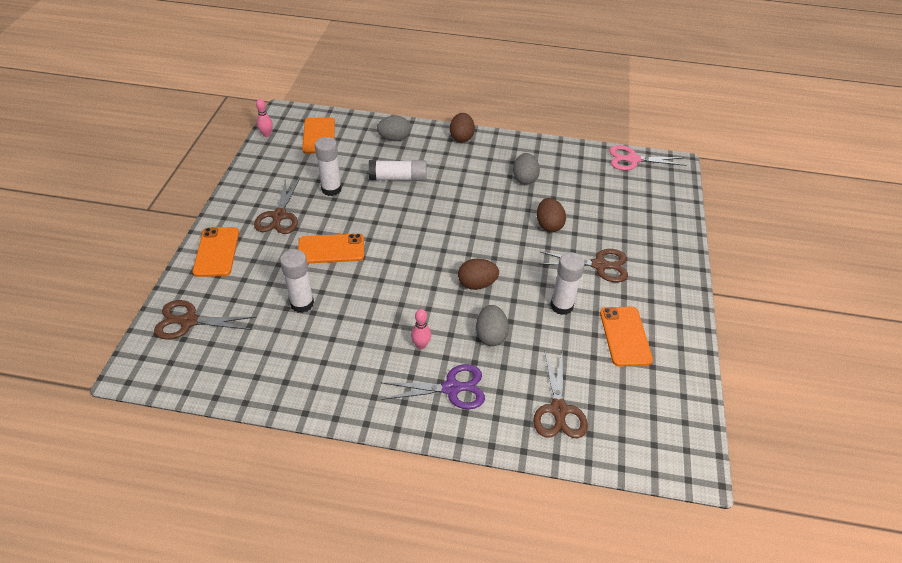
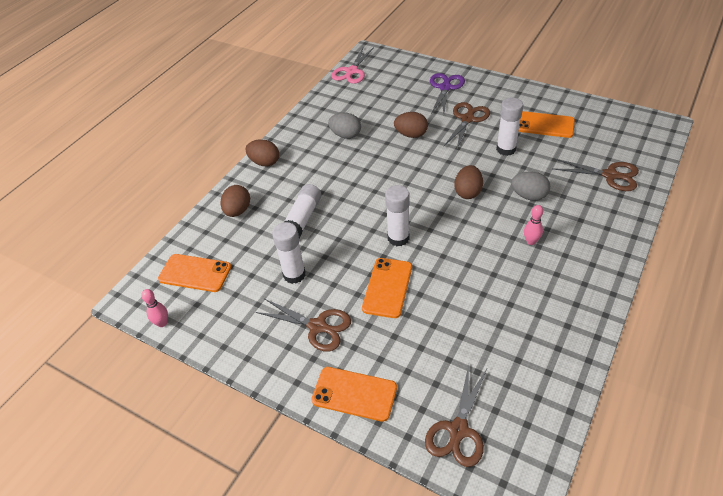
camera: 65 degrees left, 0 degrees up
white glue stick [280,249,314,313] -> white glue stick moved to [385,185,409,246]
grey egg [377,116,411,141] -> brown egg [221,185,250,217]
purple scissors [381,364,485,409] -> purple scissors moved to [430,73,465,114]

